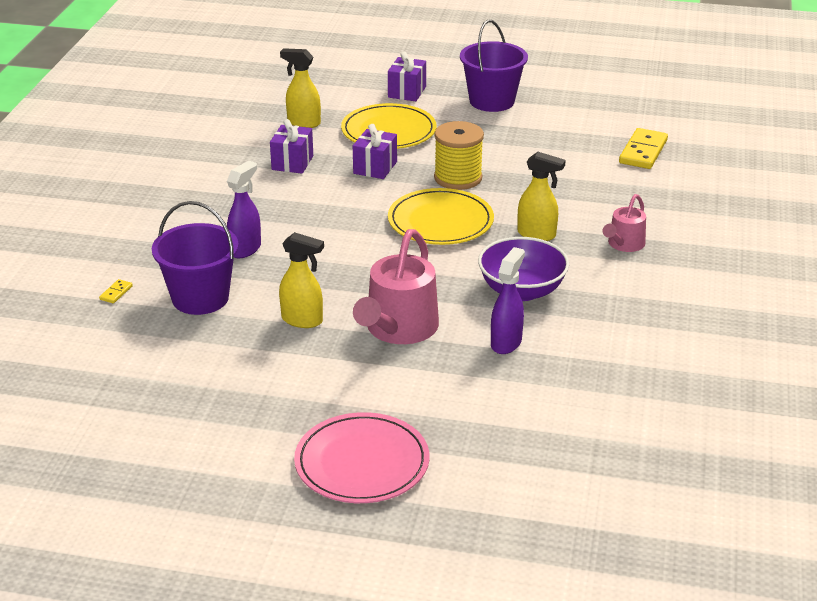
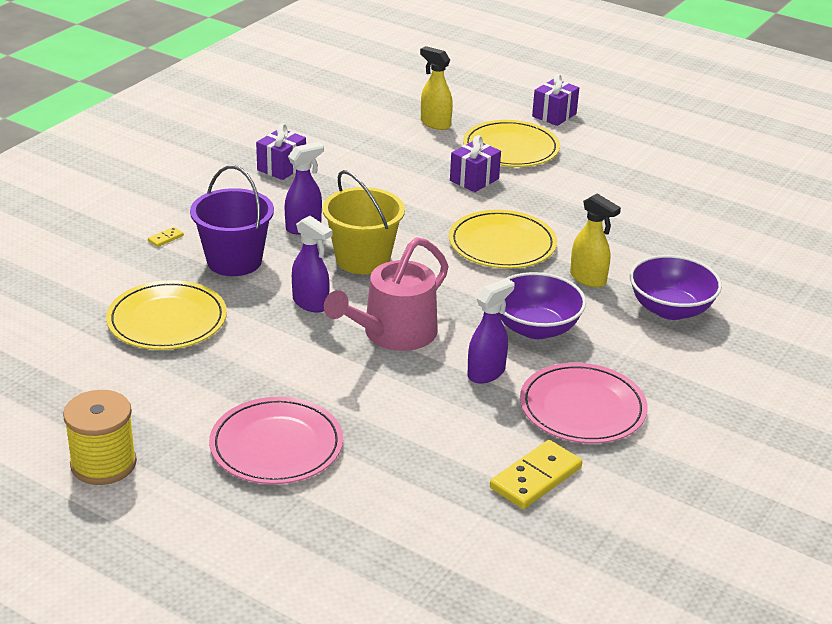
camera: 20 degrees right, 0 degrees up
purple gift [270,119,313,174] -> purple gift moved to [256,123,306,180]
yellow spray bottle [279,232,324,328] -> purple spray bottle [292,216,332,312]
yellow spool [434,121,484,190] -> yellow spool moved to [63,390,137,485]
purple bucket [460,20,528,112] -> none
pink watering can [602,194,646,252] -> purple bowl [630,255,722,320]
yellow domino [619,128,668,169] -> yellow domino moved to [490,440,582,509]
none -> yellow plate [106,280,227,350]
none -> yellow bucket [322,170,405,274]
none -> pink plate [520,363,648,443]

